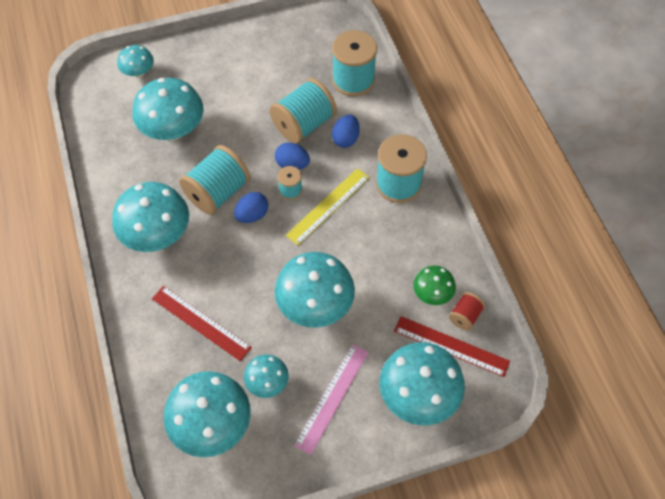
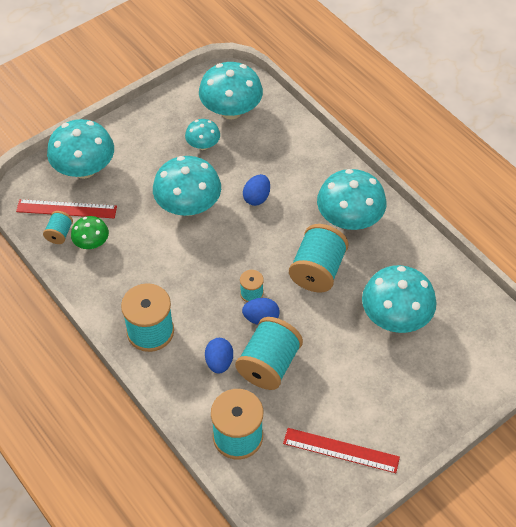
camera: 160 degrees right, 5 degrees down
turquoise mushroom [117,45,154,78] -> none
red ruler [152,286,252,361] -> red ruler moved to [283,428,400,473]
blue egg [234,192,268,223] -> blue egg moved to [243,174,270,206]
yellow ruler [286,168,370,245] -> none
pink ruler [294,344,369,455] -> none
red spool [449,292,485,331] -> turquoise spool [43,211,73,244]

